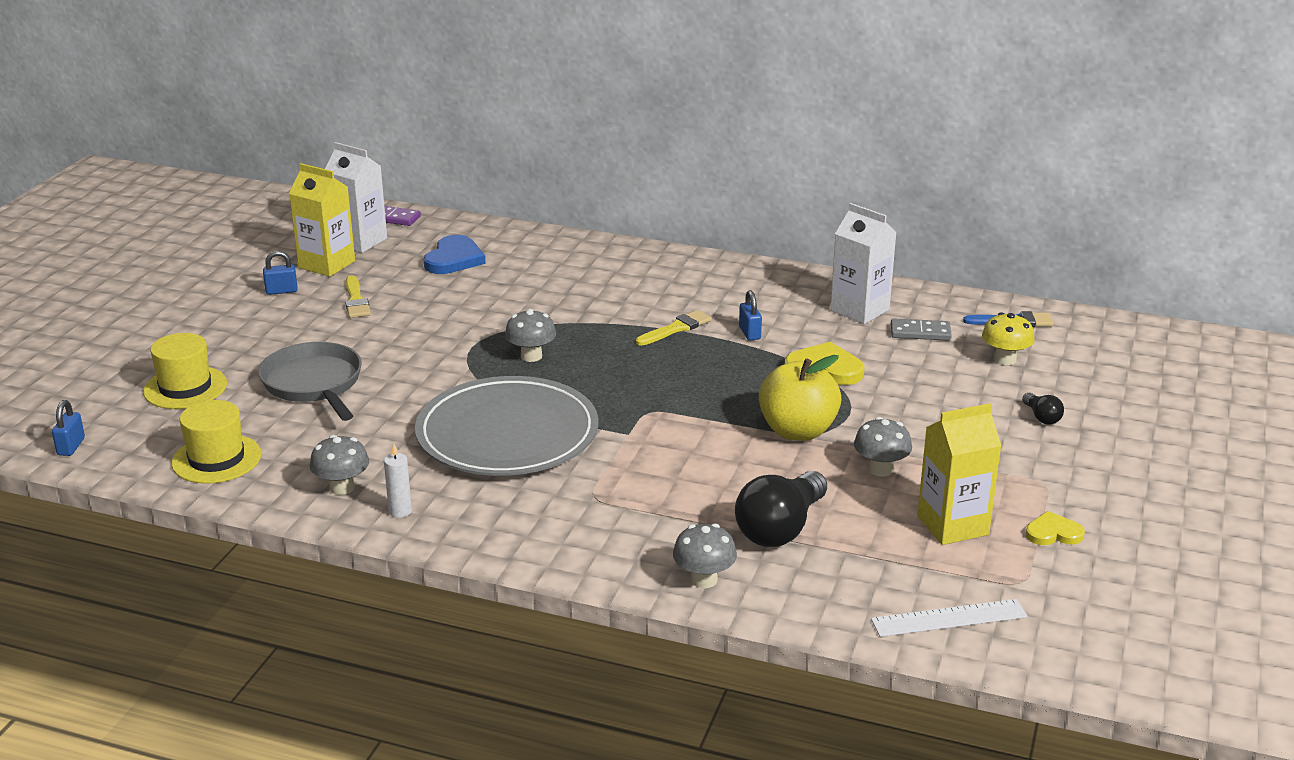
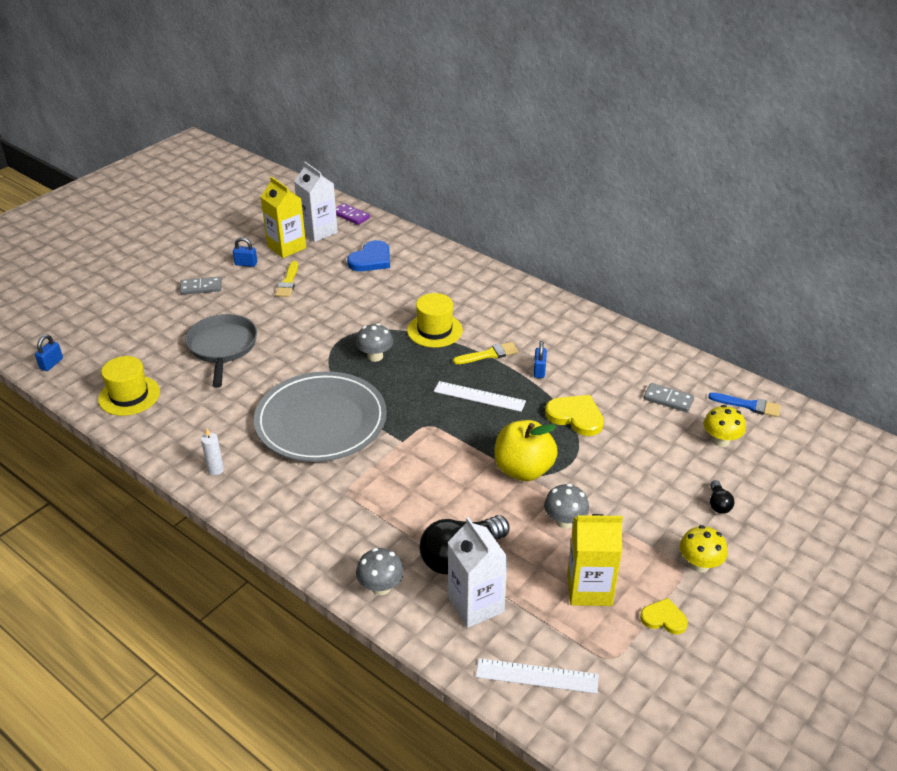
camera: 20 degrees right, 10 degrees up
yellow hat [143,333,227,409] -> yellow hat moved to [407,293,463,348]
grey mushroom [310,435,369,495] -> none
white carton [830,203,897,324] -> white carton moved to [447,517,508,628]
none -> grey domino [180,277,221,295]
none -> white ruler [434,381,526,412]
none -> yellow mushroom [680,525,727,572]

